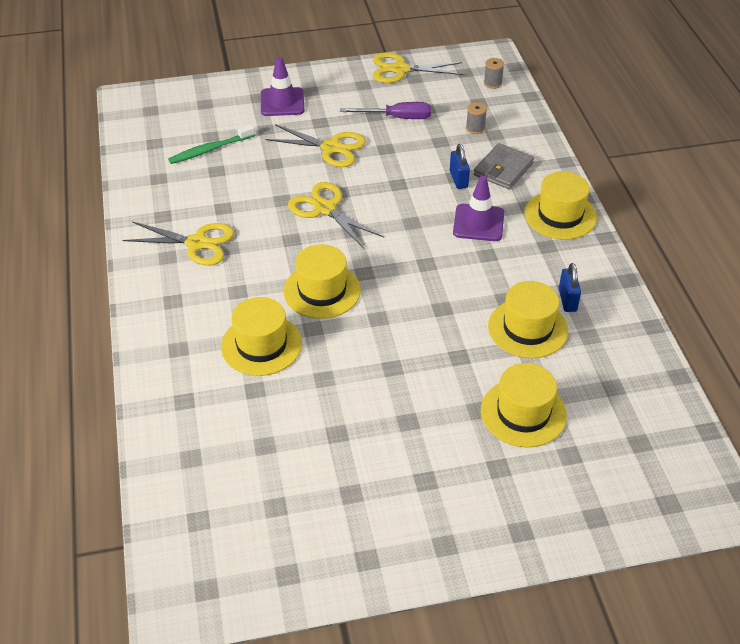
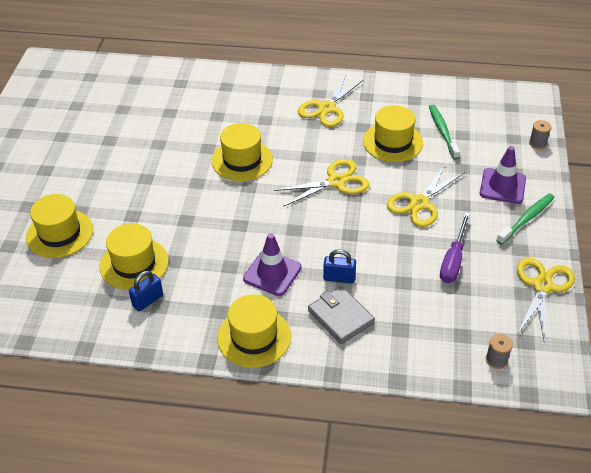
camera: 110 degrees right, 0 degrees up
yellow hat [221,297,302,376] -> yellow hat moved to [363,105,423,162]
grey spool [466,102,487,134] -> grey spool moved to [529,120,551,149]
blue padlock [559,263,581,312] -> blue padlock turned 60 degrees counterclockwise [129,271,163,311]
none -> green toothbrush [496,193,555,245]

